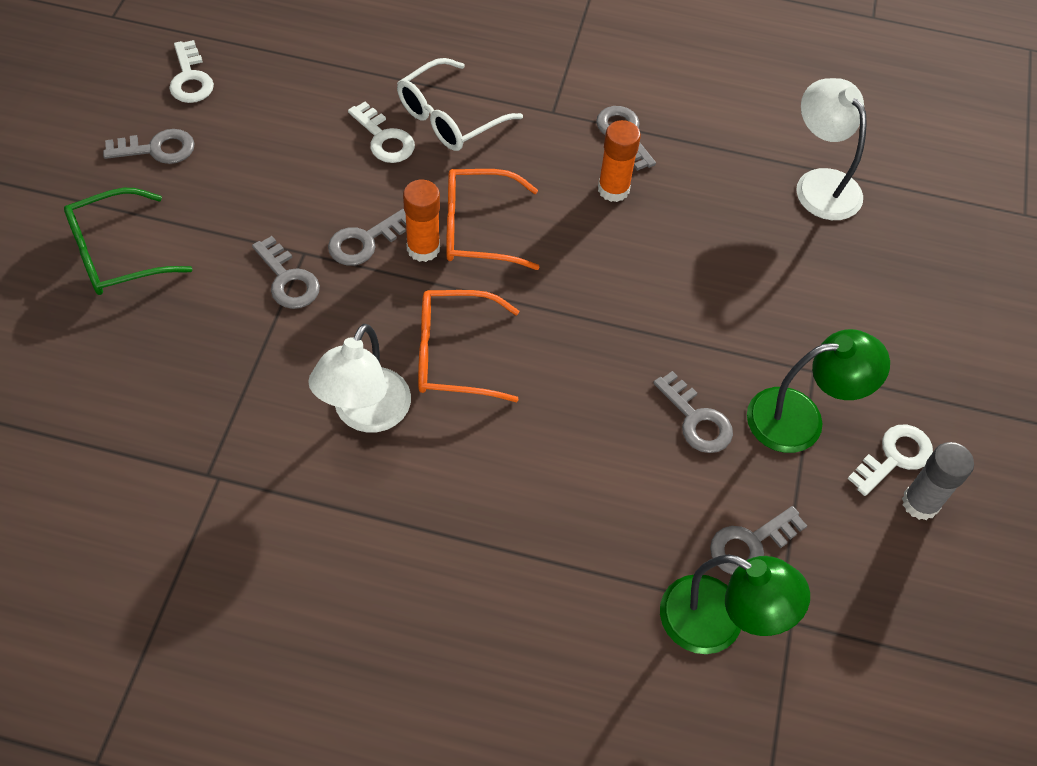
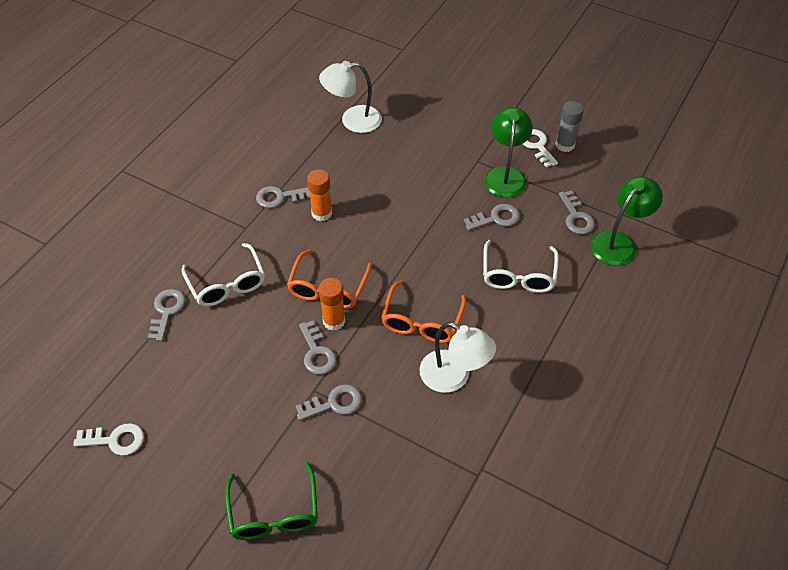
camera: 70 degrees left, 5 degrees down
grey key [103,129,195,164] -> grey key moved to [148,289,186,341]
white key [348,102,415,163] -> none
none -> white glasses [483,240,559,293]

